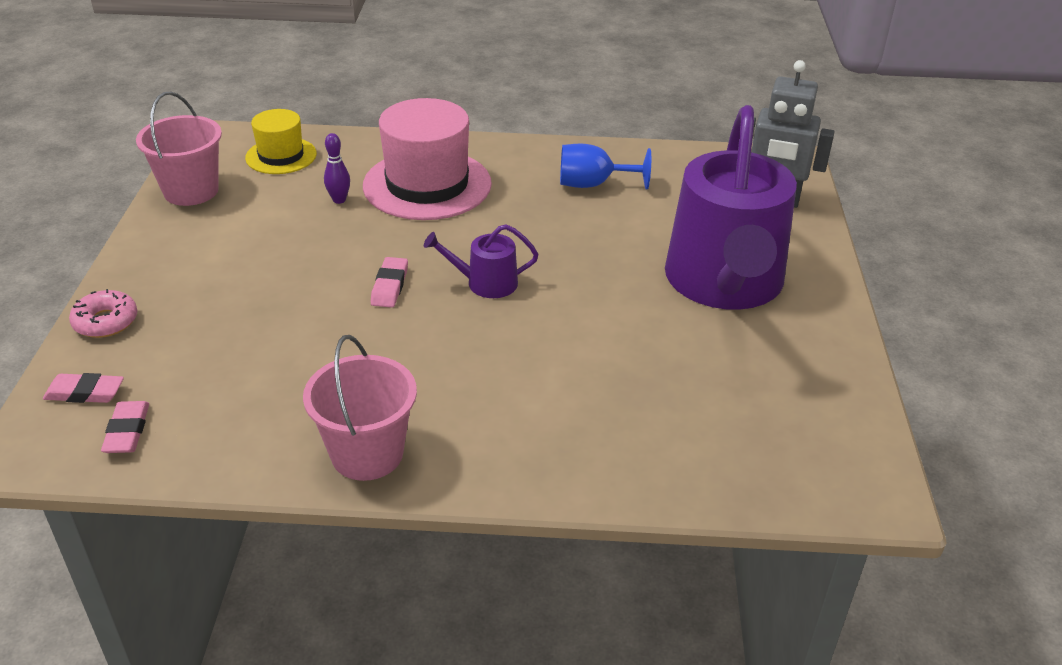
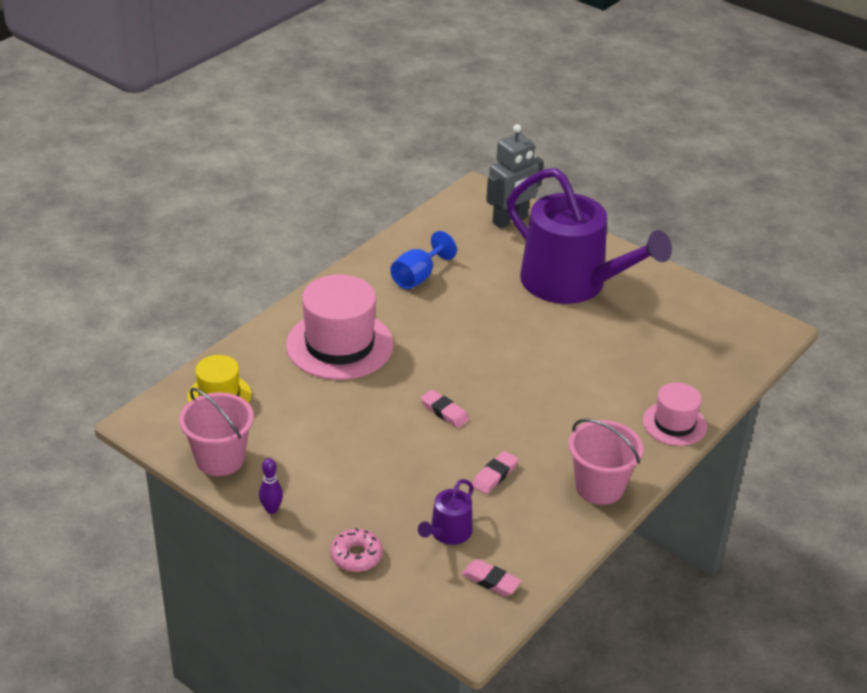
camera: 55 degrees left, 0 degrees up
pink eraser [43,373,124,403] -> pink eraser moved to [472,451,519,494]
purple bowling pin [324,133,350,204] -> purple bowling pin moved to [259,458,283,514]
purple watering can [424,224,538,298] -> purple watering can moved to [418,479,474,545]
none -> pink hat [643,382,707,446]

